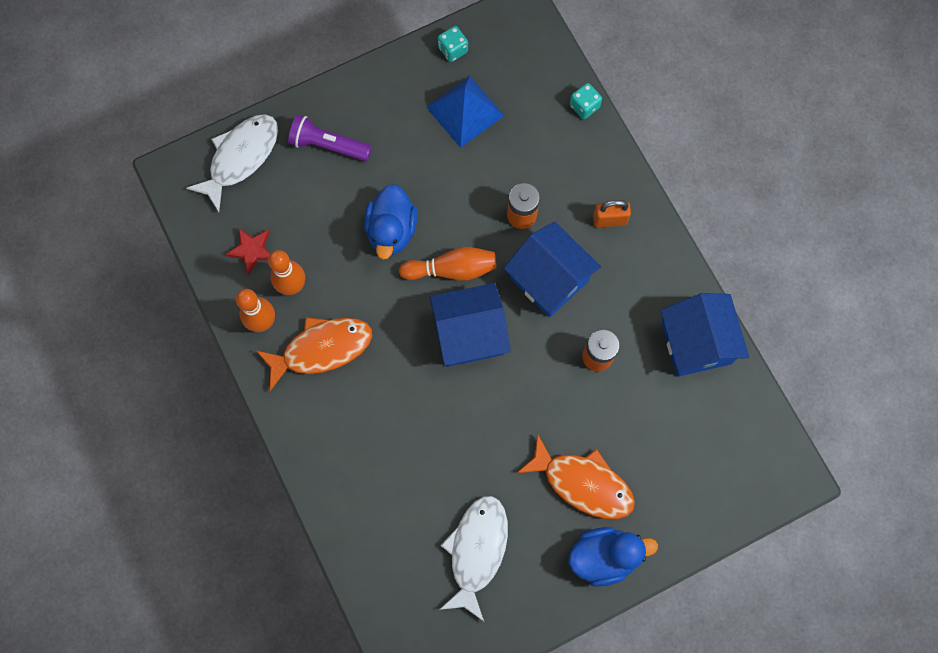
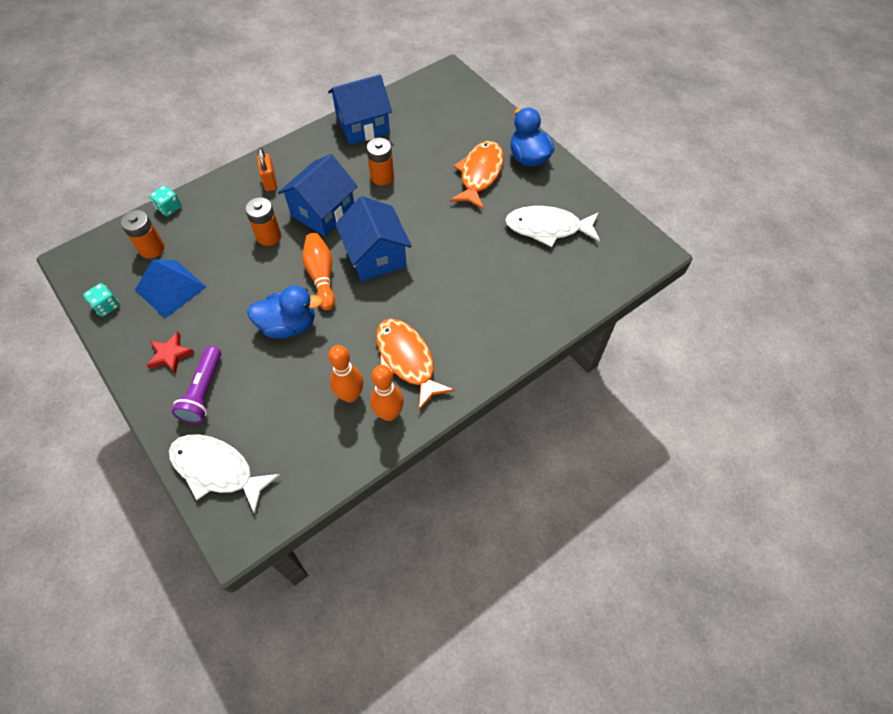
camera: 100 degrees left, 15 degrees down
red star [226,228,270,275] -> red star moved to [146,332,195,374]
none -> orange battery [120,210,165,259]

